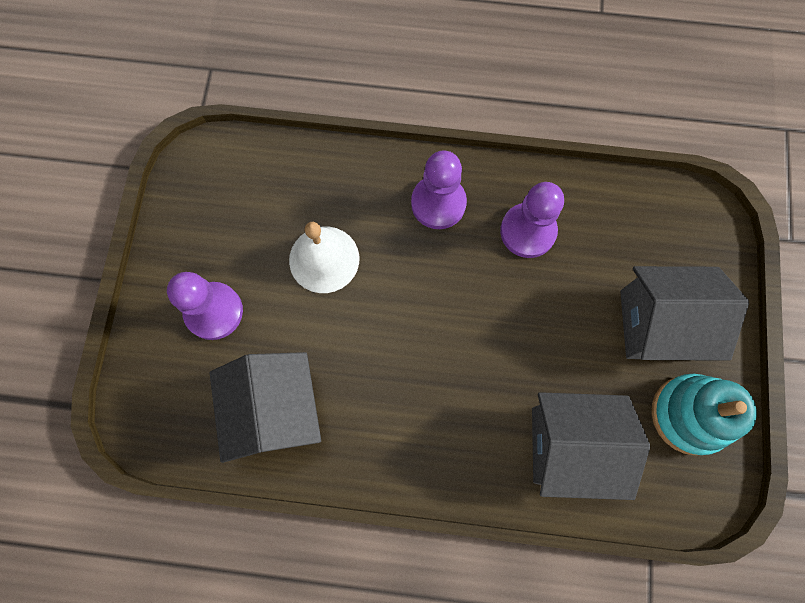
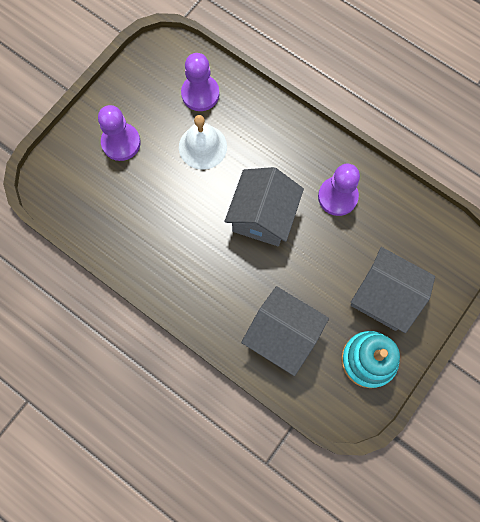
camera: 30 degrees right, 0 degrees up
grey house [210,352,321,463] -> grey house moved to [224,167,304,246]
purple pawn [411,150,467,229] -> purple pawn moved to [181,53,219,111]

